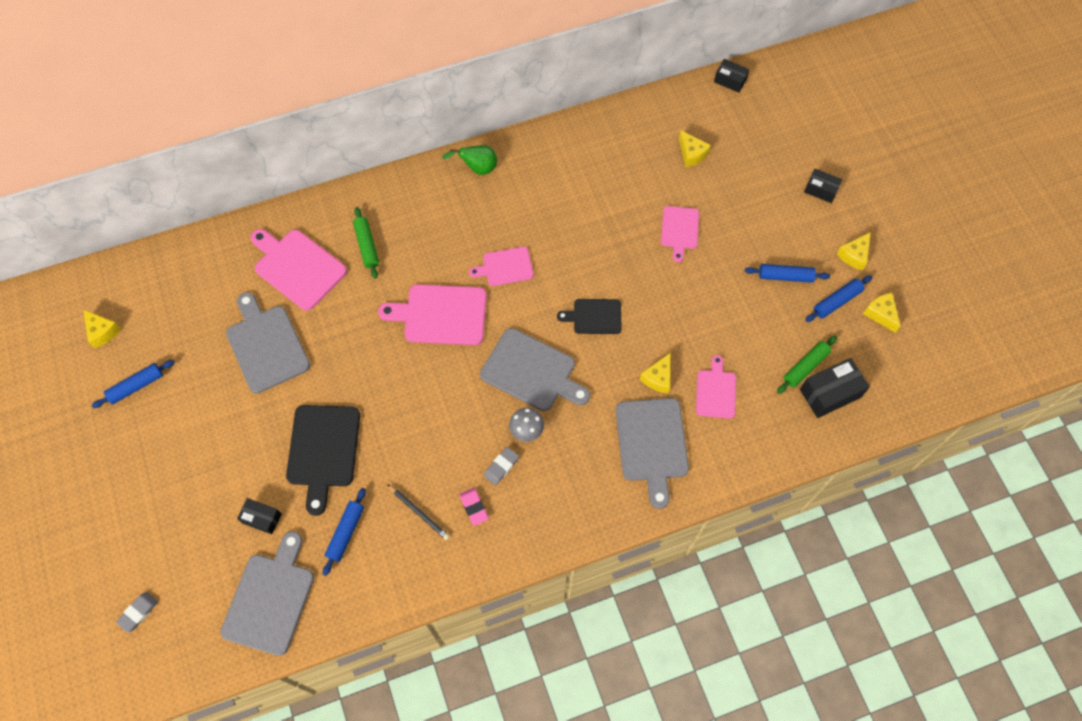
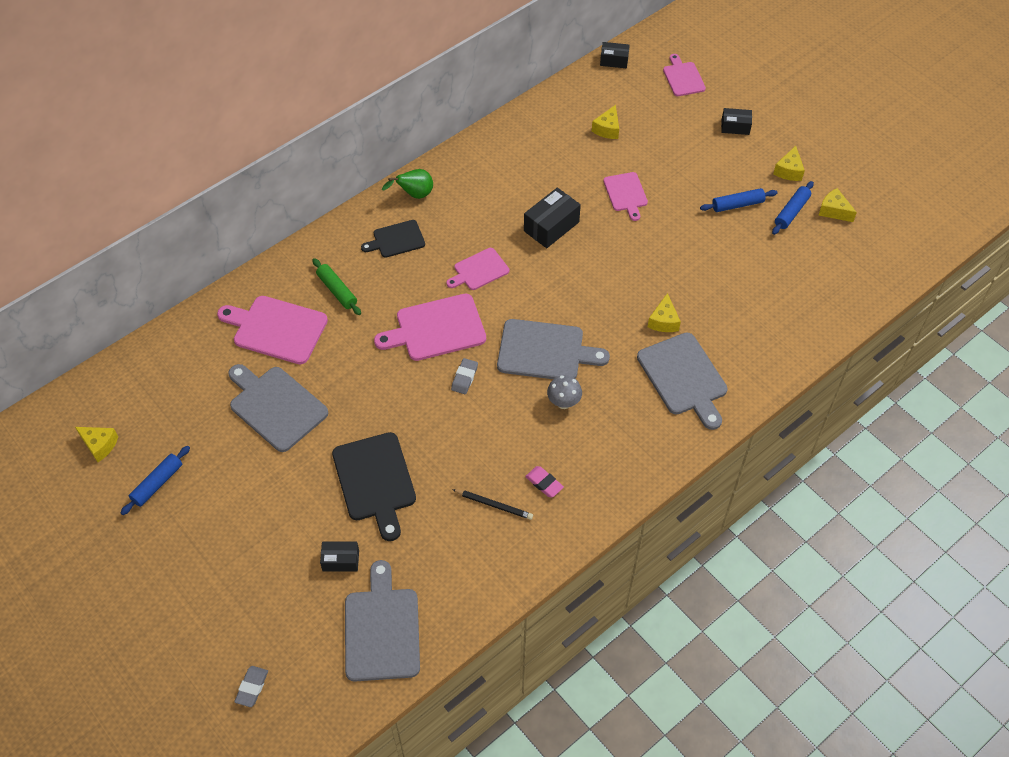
camera: 20 degrees left, 10 degrees down
blue rolling pin [323,488,366,576] -> none
grey eraser [484,447,519,485] -> grey eraser moved to [451,358,478,394]
black cutting board [557,299,622,334] -> black cutting board moved to [361,220,425,258]
yellow cheese [679,131,711,167] -> yellow cheese turned 75 degrees clockwise [592,105,619,139]
pink cutting board [696,355,736,419] -> pink cutting board moved to [663,54,706,96]
green rolling pin [777,335,837,394] -> none
black box [800,358,870,418] -> black box moved to [524,187,581,248]

